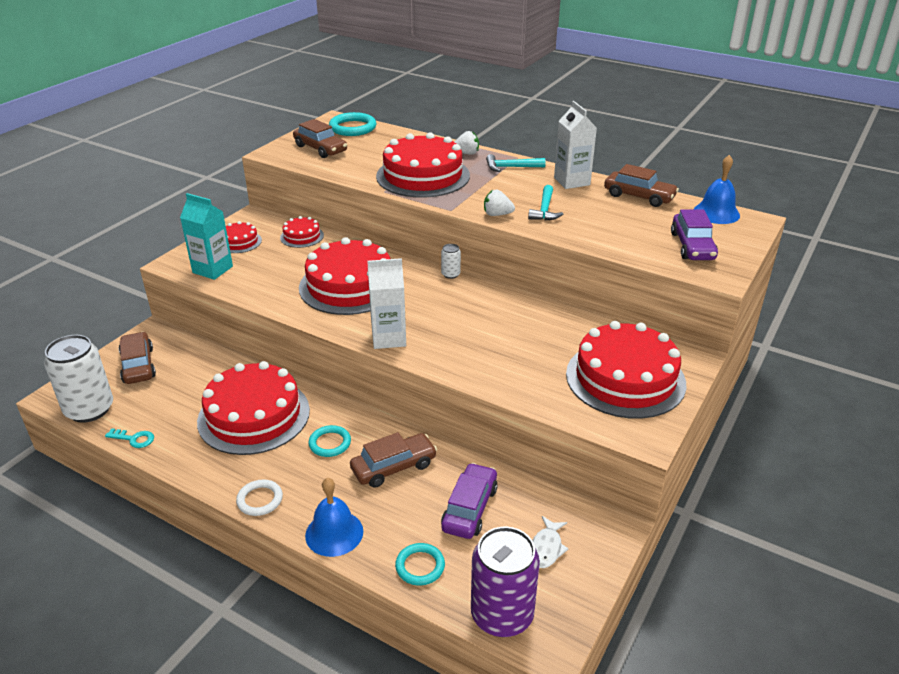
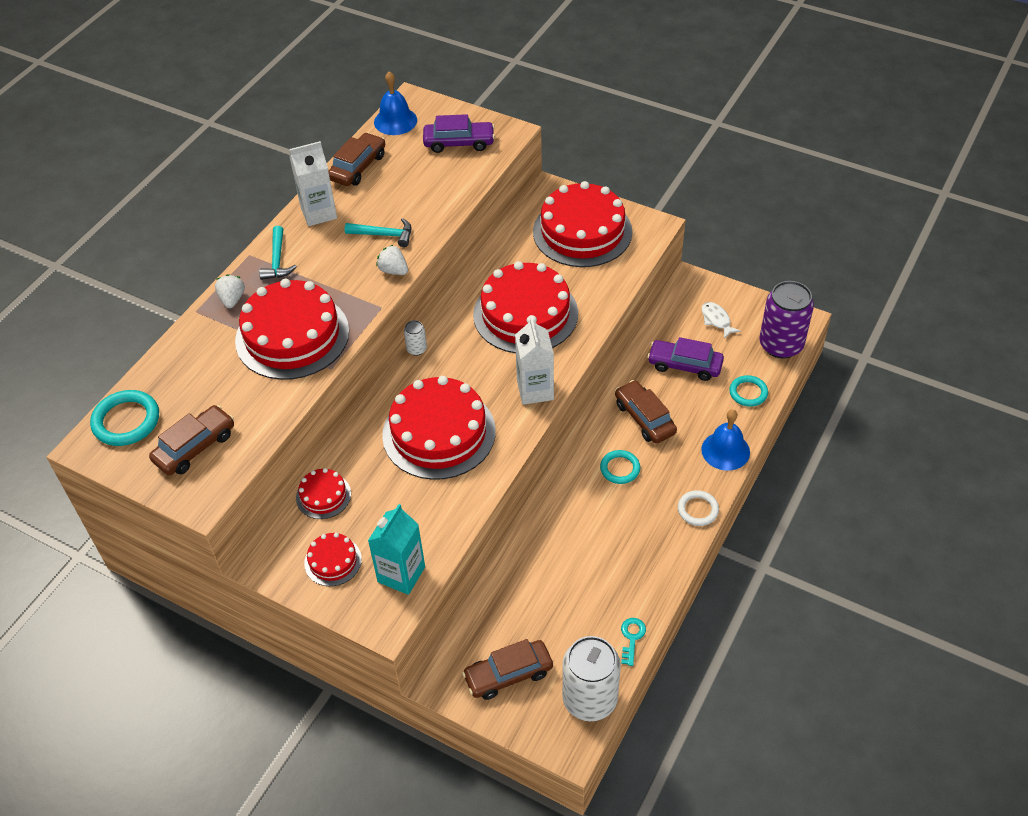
camera: 90 degrees left, 15 degrees up
red cake [197,361,310,455] -> red cake moved to [473,261,578,353]
white strawberry [484,190,515,216] -> white strawberry turned 120 degrees clockwise [376,245,408,275]
white fish [532,516,569,568] -> white fish turned 135 degrees counterclockwise [702,302,741,339]

